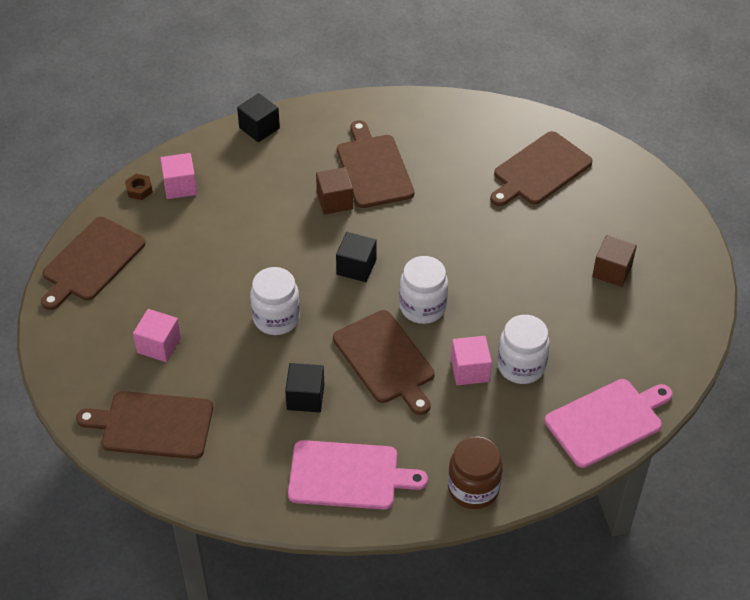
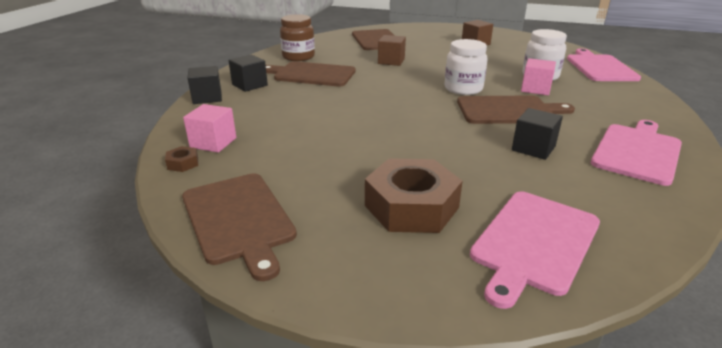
camera: 60 degrees left, 20 degrees down
brown cutting board [76,391,213,459] -> pink cutting board [470,192,600,309]
pink cube [133,309,181,362] -> brown nut [365,158,463,233]
white jar [250,267,300,335] -> none
brown cube [316,167,353,215] -> brown cube moved to [378,35,406,66]
black cube [336,232,377,282] -> black cube moved to [228,54,268,92]
brown jar [448,437,503,509] -> brown jar moved to [280,14,315,61]

